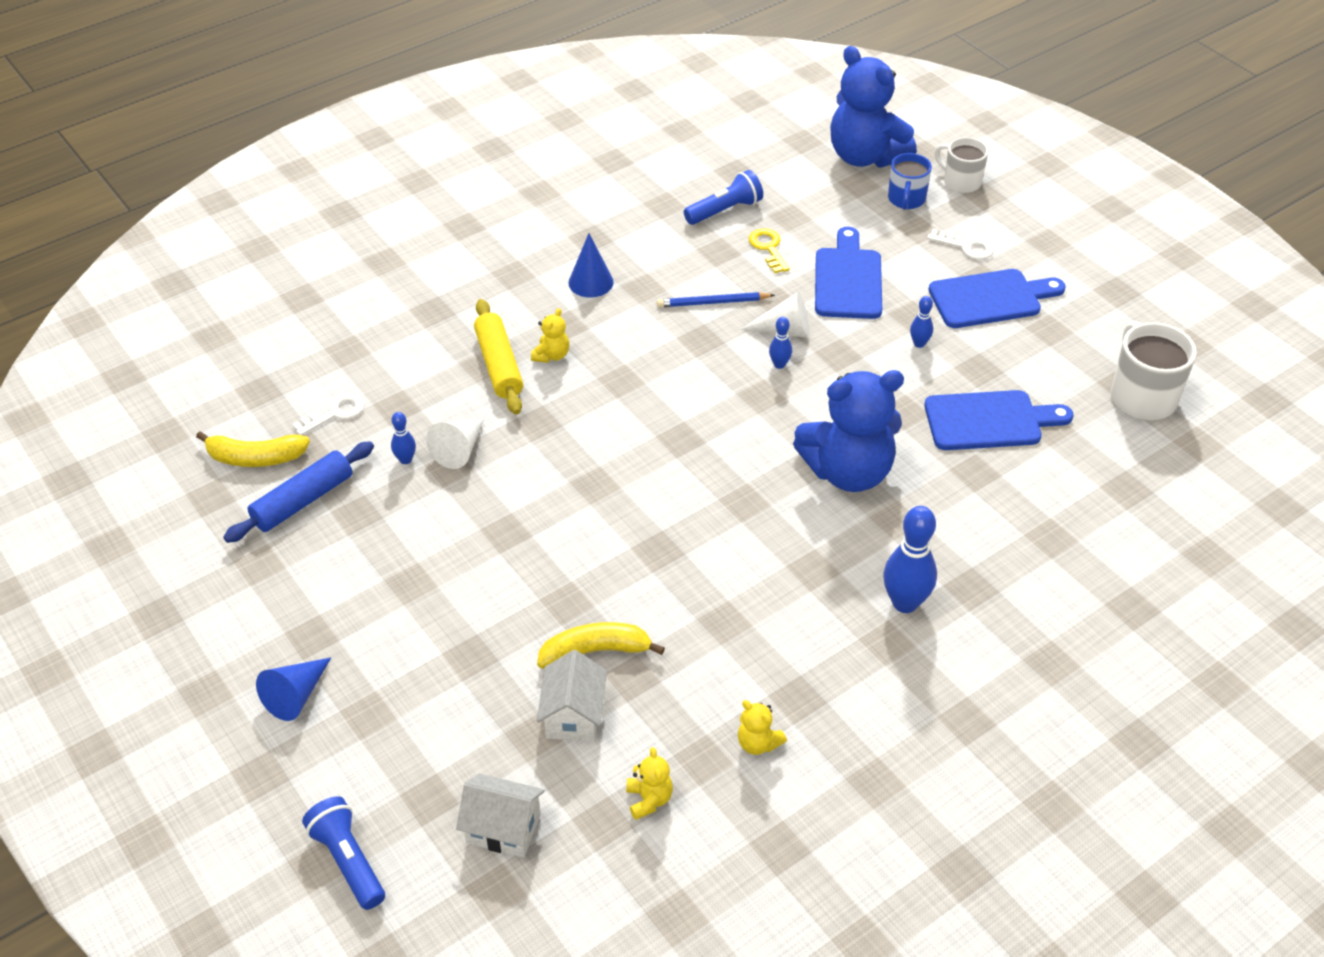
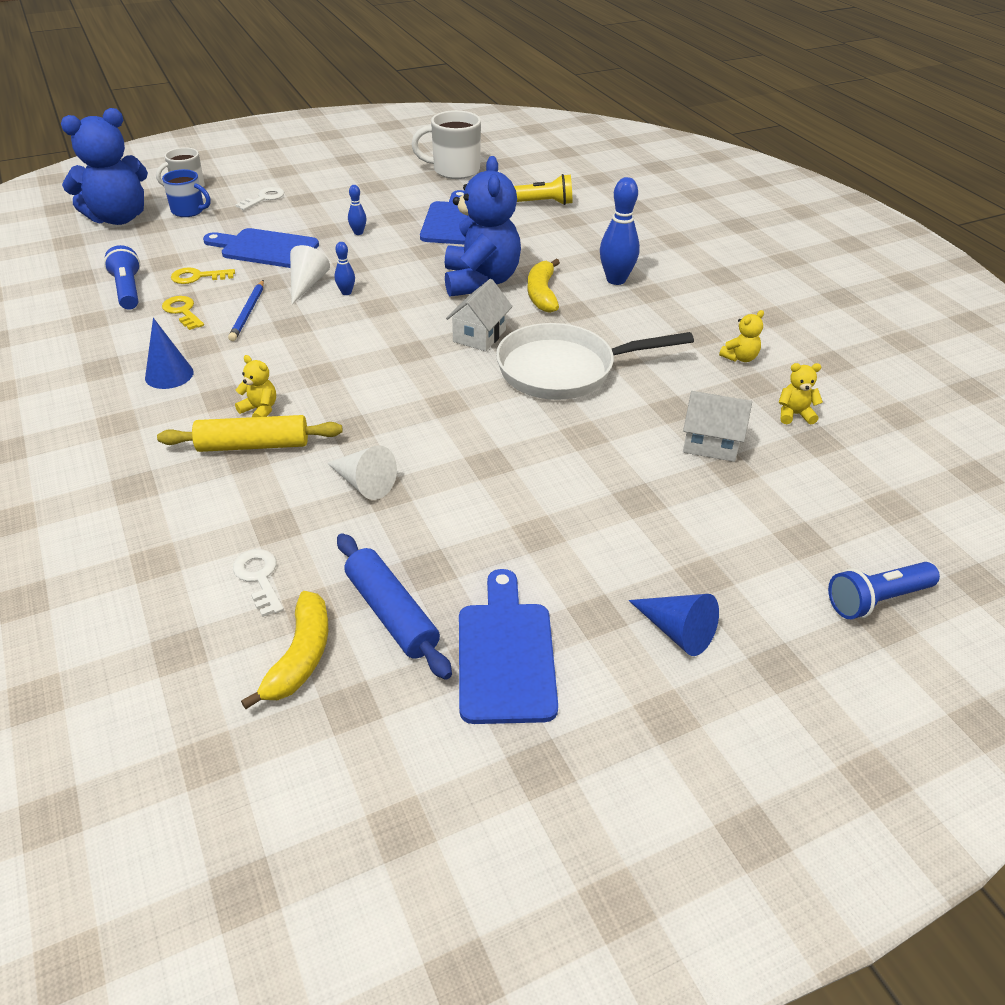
camera: 80 degrees left, 5 degrees down
blue bowling pin [391,412,416,464] -> none
white house [456,774,545,858] -> white house moved to [446,279,513,351]
yellow banana [537,622,665,669] -> yellow banana moved to [527,259,560,313]
blue cutting board [928,269,1066,328] -> blue cutting board moved to [459,569,558,724]
none -> yellow key [162,296,204,330]
none -> white pan [496,323,694,400]
none -> yellow flashlight [514,174,572,205]

